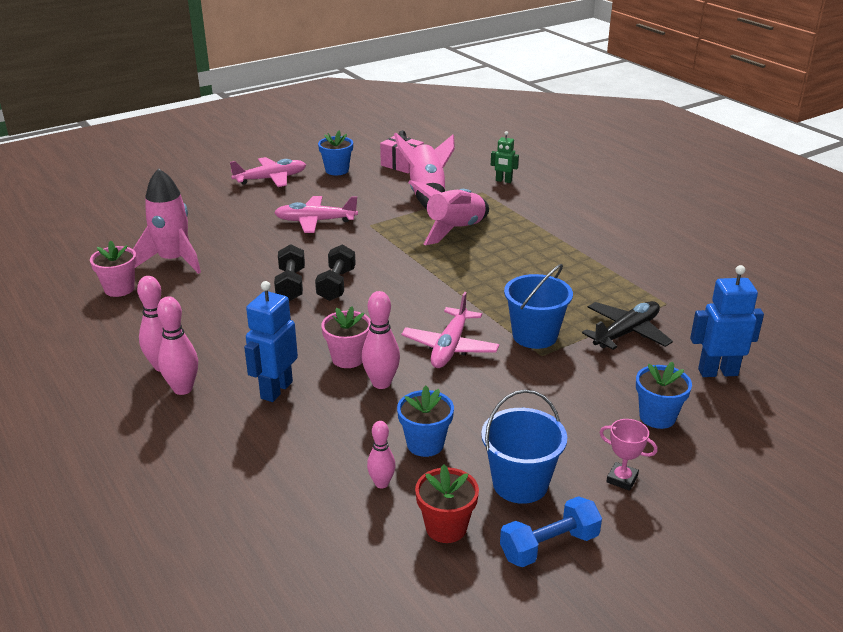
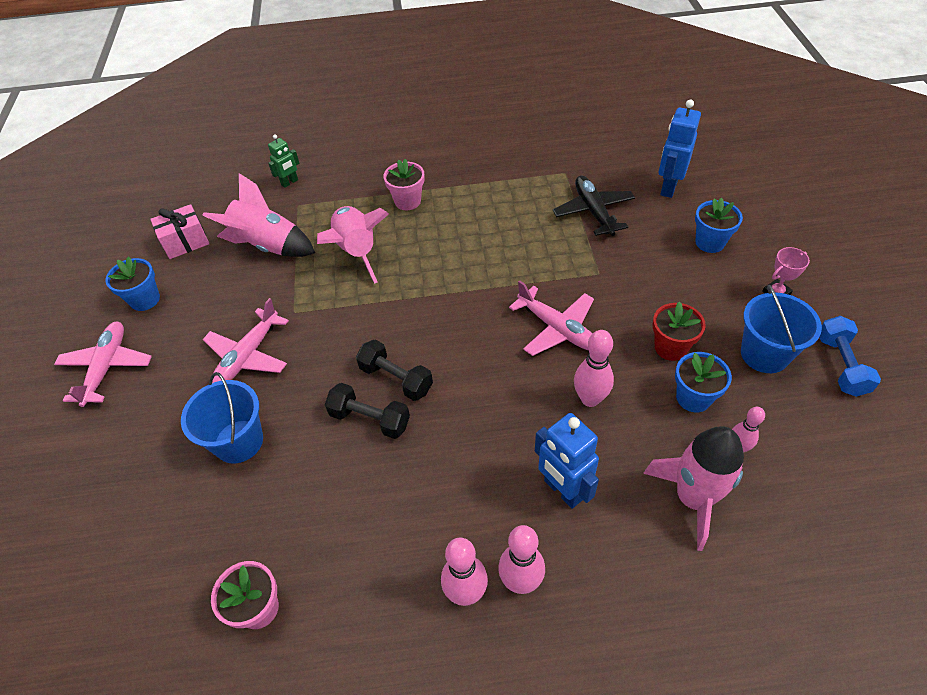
camera: 60 degrees left, 20 degrees up
pink rocket [133,168,201,274] -> pink rocket moved to [643,426,744,551]
pink flower pot [321,306,371,368] -> pink flower pot moved to [383,159,425,210]
red flower pot [415,464,479,543] -> red flower pot moved to [653,301,706,361]
blue bucket [504,264,573,349] -> blue bucket moved to [181,372,263,464]

